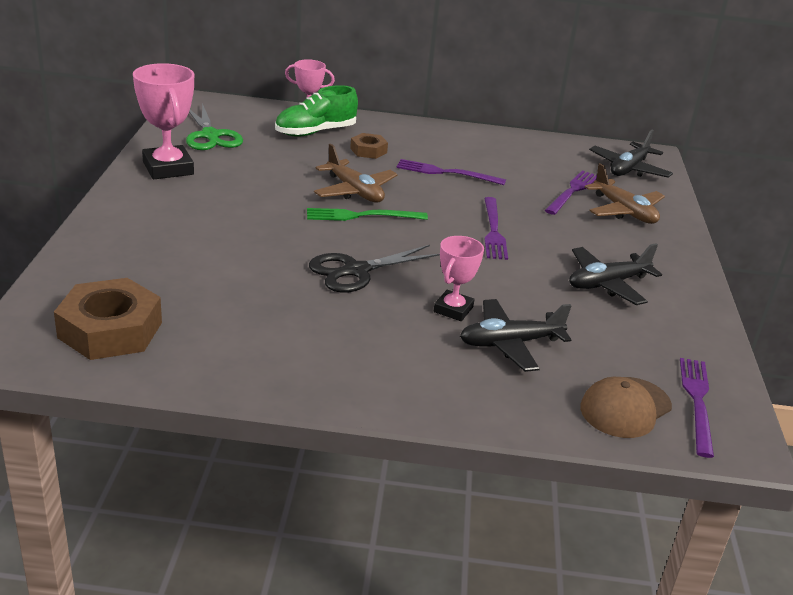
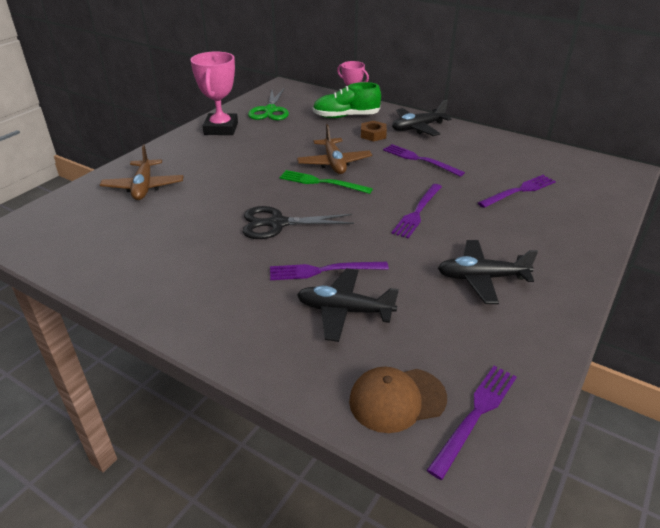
camera: 30 degrees right, 5 degrees up
brown nut [54,278,162,360] -> none
pink trophy [434,236,484,321] -> purple fork [270,262,389,280]
brown plane [585,163,665,224] -> brown plane moved to [100,145,184,200]
black plane [589,130,673,178] -> black plane moved to [392,100,451,136]

